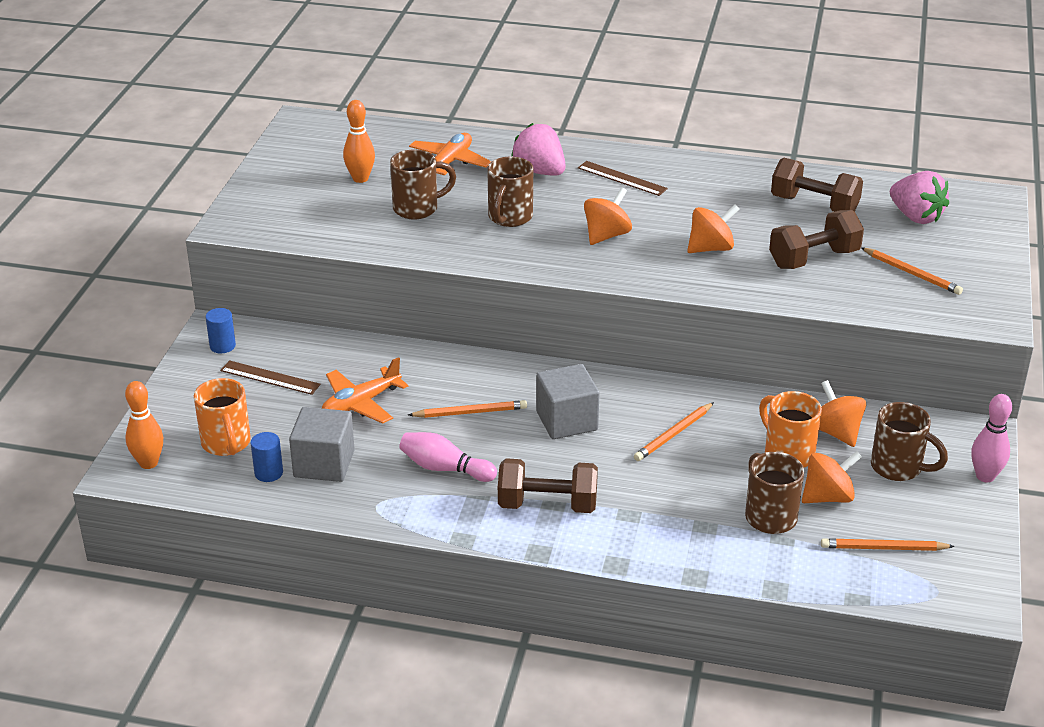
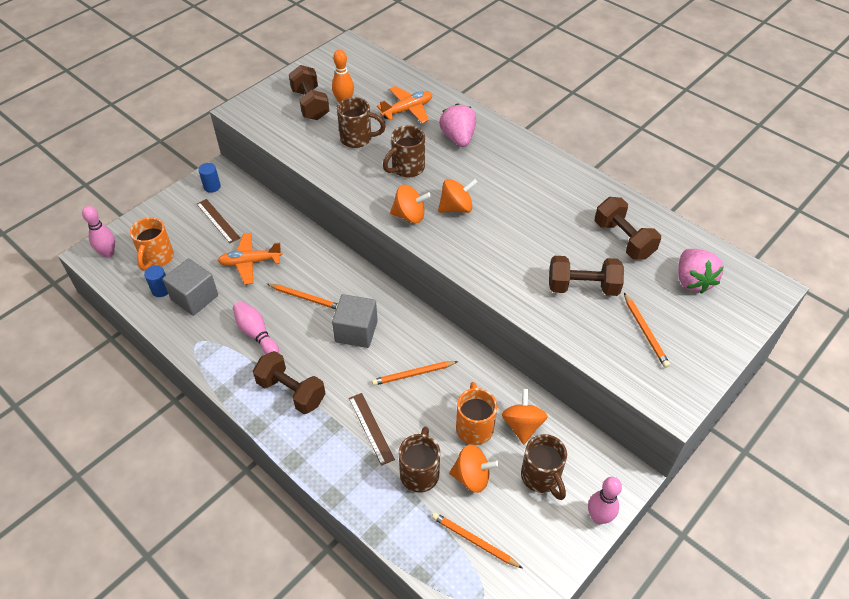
camera: 30 degrees right, 15 degrees up
orange bowling pin [125,381,163,469] -> pink bowling pin [82,206,115,258]
brown ruler [578,161,668,196] -> brown ruler moved to [349,393,395,466]
orange spinning top [687,204,739,253] -> orange spinning top moved to [390,185,431,223]
none -> brown dumbbell [289,65,329,120]

